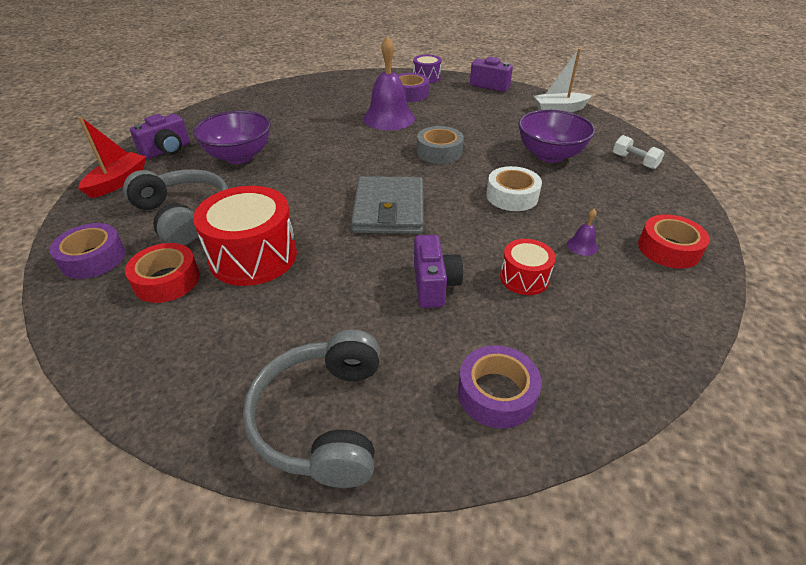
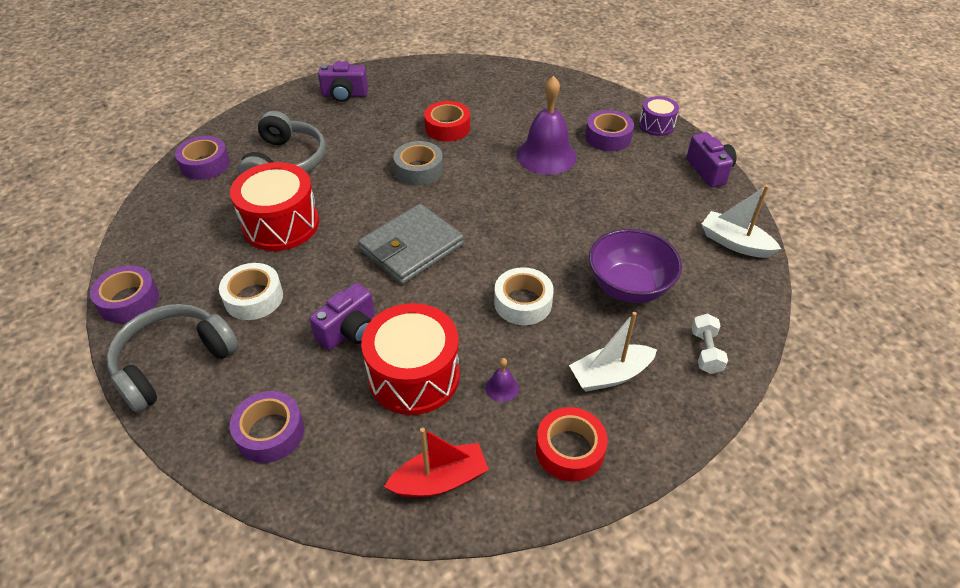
camera: 45 degrees right, 5 degrees up
red boat [78,116,146,198] -> red boat moved to [384,428,489,497]
red tape [125,243,200,303] -> red tape moved to [424,101,470,142]
purple bowl [193,111,270,164] -> none
grey tape [417,126,464,164] -> grey tape moved to [393,141,443,186]
red drum [500,239,556,295] -> red drum [361,303,460,415], size x1.86
none -> purple tape [90,265,159,323]
none -> white tape [219,263,283,320]
none -> white boat [569,312,657,392]

